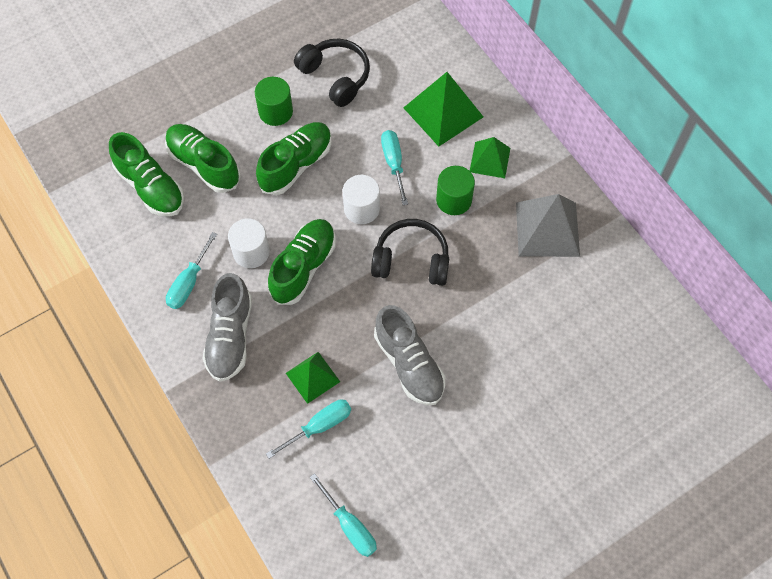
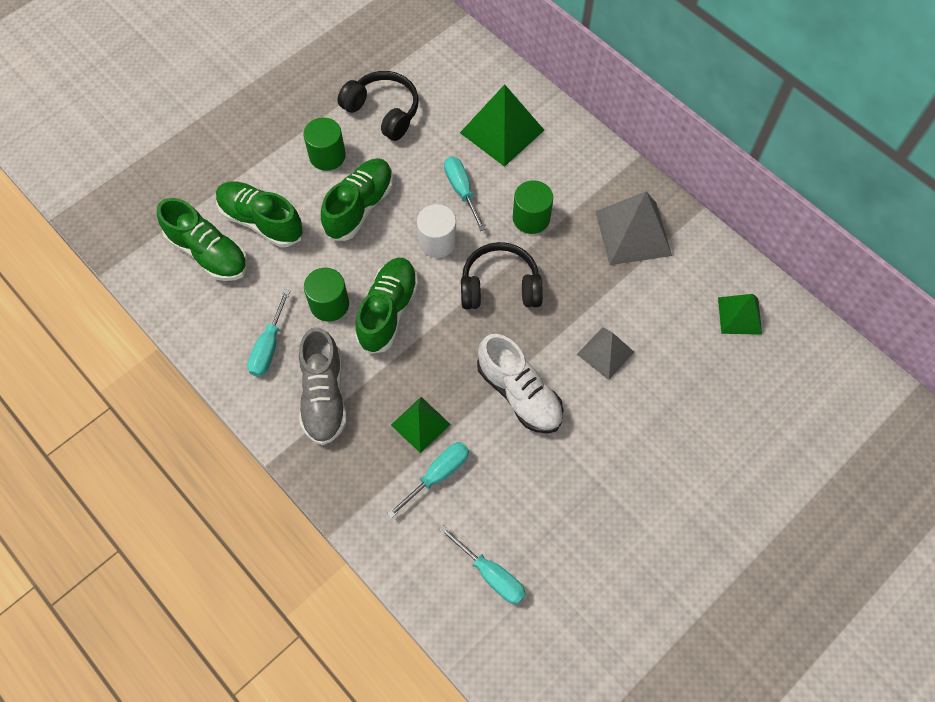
camera: 10 degrees left, 0 degrees up
white cylinder [228,218,270,268] -> green cylinder [304,268,349,322]
grey shoe [374,305,445,405] -> white shoe [477,334,564,434]
green pyramid [470,137,510,178] -> green pyramid moved to [718,294,762,335]
none -> grey pyramid [577,327,634,380]

